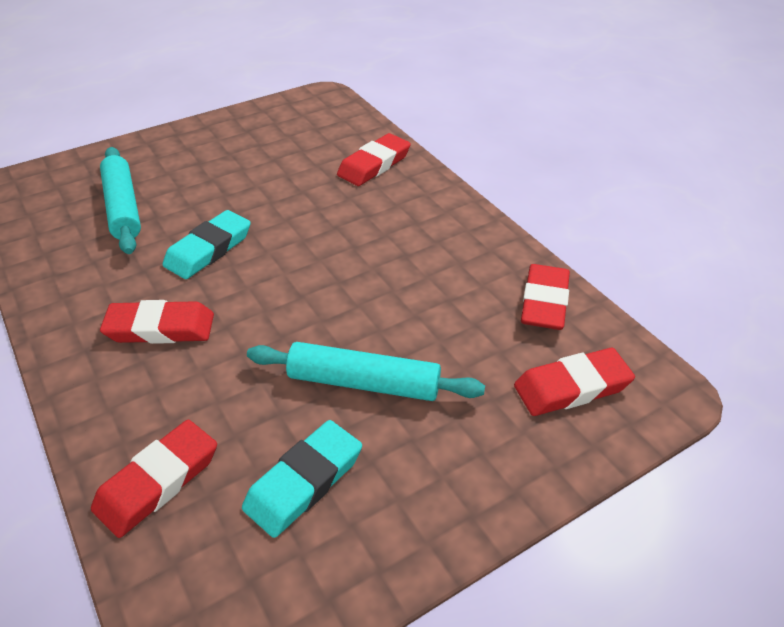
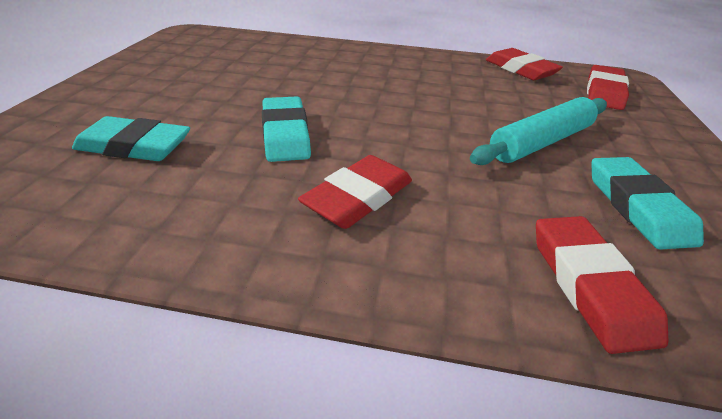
camera: 50 degrees left, 5 degrees down
turquoise rolling pin [100,147,141,254] -> turquoise eraser [72,116,190,161]
red eraser [337,133,411,186] -> none

